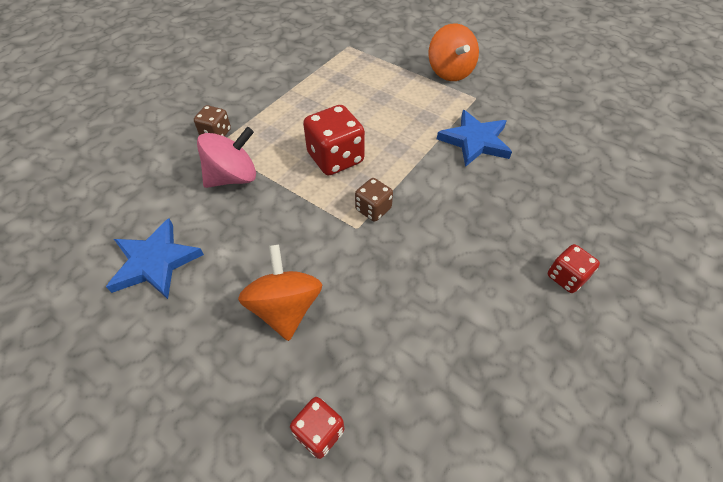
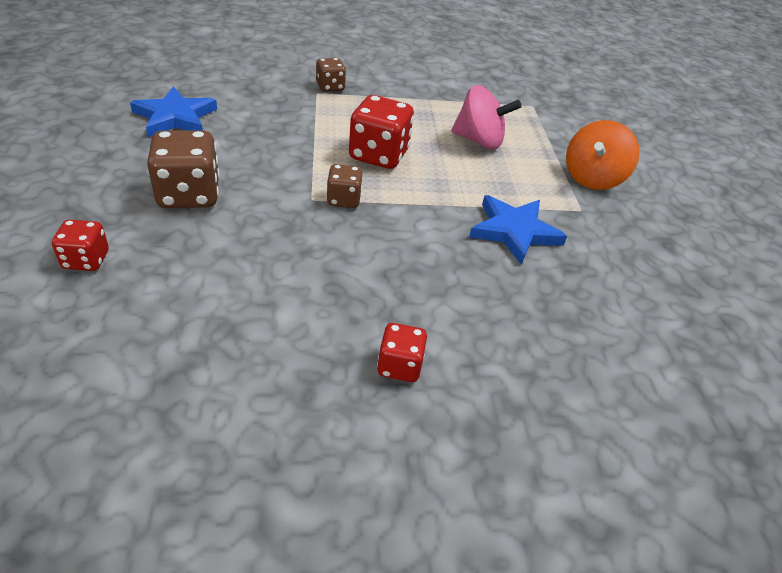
camera: 45 degrees right, 10 degrees down
pink spinning top [197,127,256,188] -> pink spinning top moved to [451,85,522,150]
orange spinning top [238,245,322,341] -> brown dice [147,130,219,208]

